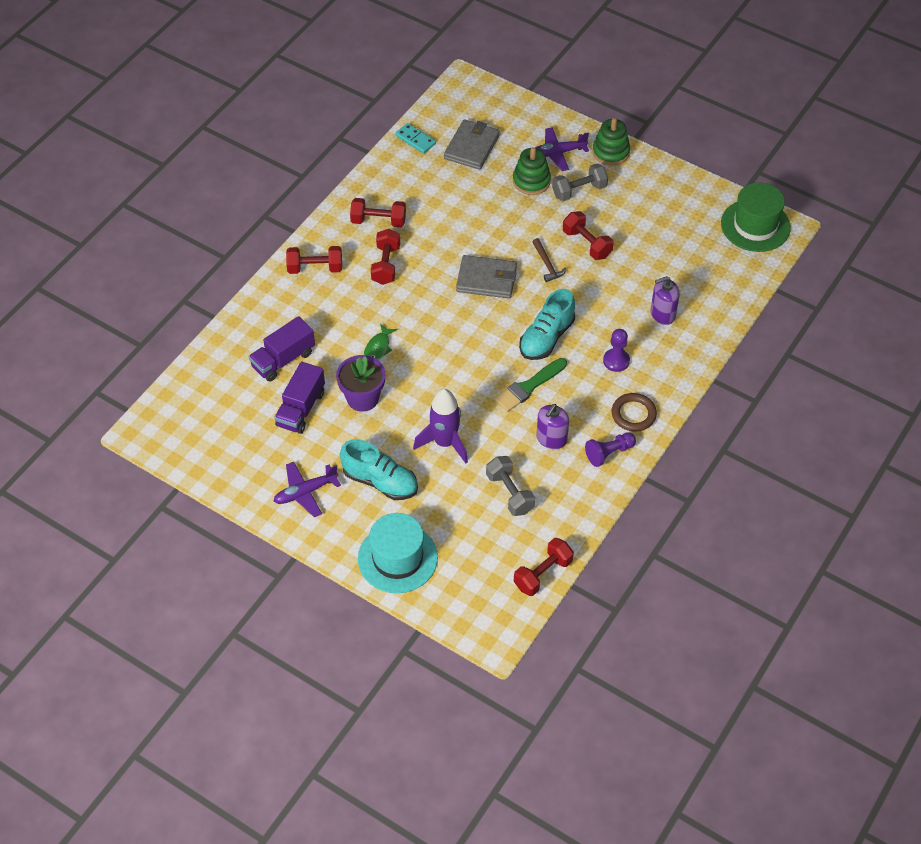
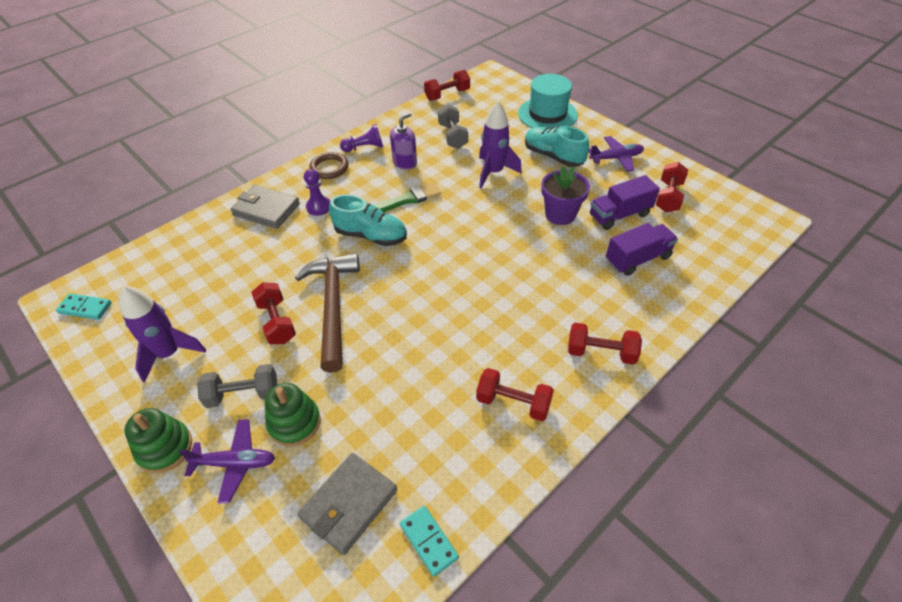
camera: 165 degrees left, 5 degrees down
purple truck [274,361,325,434] -> purple truck turned 150 degrees counterclockwise [590,175,660,230]
green fish [363,324,397,361] -> none
red dumbbell [371,229,400,285] -> red dumbbell moved to [656,162,688,212]
grey wallet [456,255,517,299] -> grey wallet moved to [230,185,300,229]
turquoise shoe [519,289,575,360] -> turquoise shoe turned 60 degrees clockwise [329,194,407,246]
brown hammer [532,238,566,282] -> brown hammer [295,253,360,373], size x2.27
purple soap dispenser [651,276,680,325] -> none
green hat [721,182,791,252] -> turquoise domino [56,293,112,320]
none -> purple rocket [119,286,206,383]

